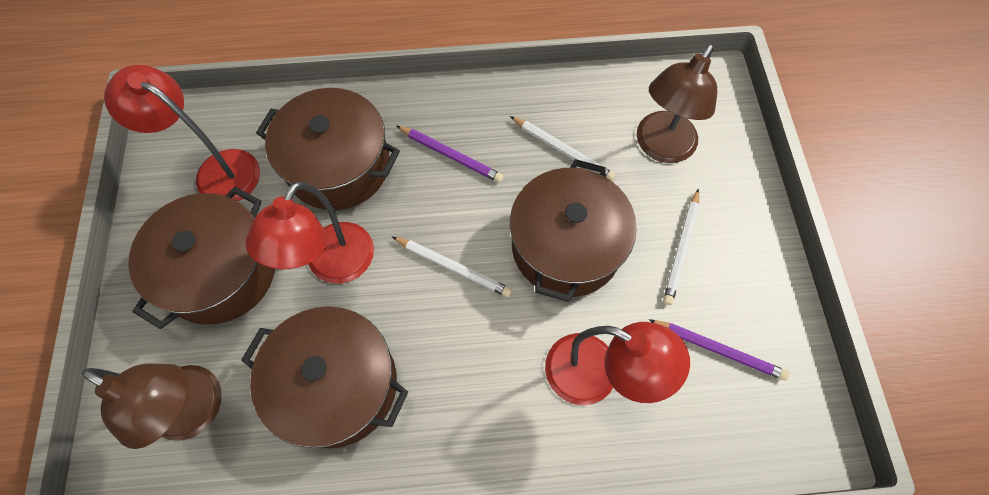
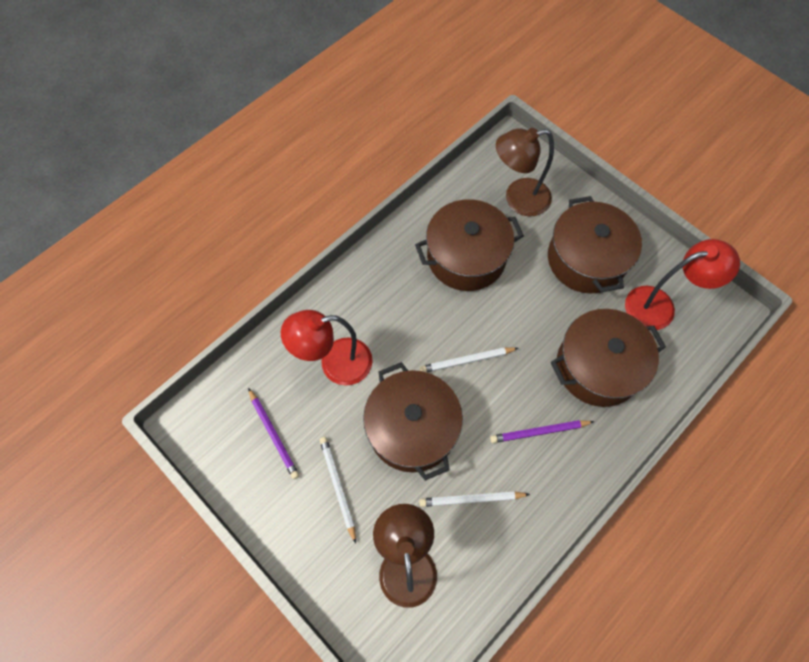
camera: 140 degrees right, 0 degrees up
red lamp [245,181,374,283] -> none
purple pencil [649,319,789,380] -> purple pencil turned 105 degrees counterclockwise [248,388,299,479]

